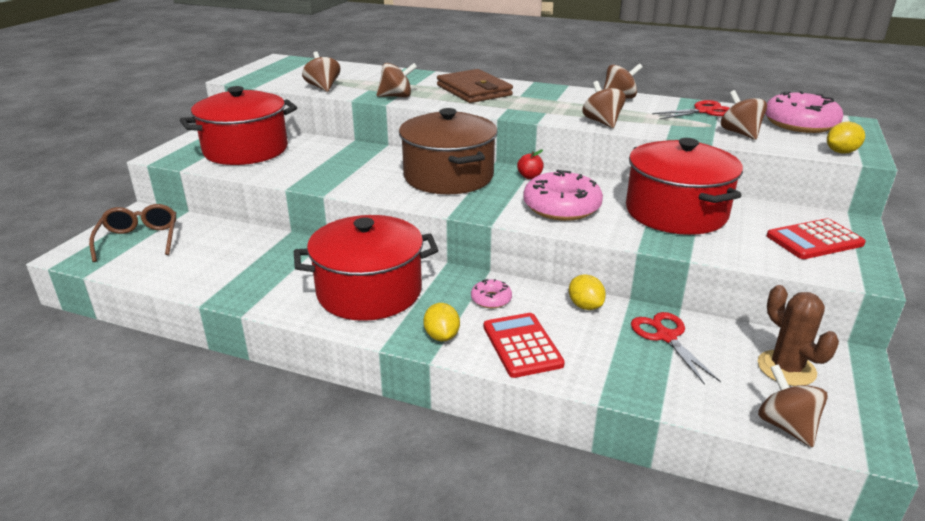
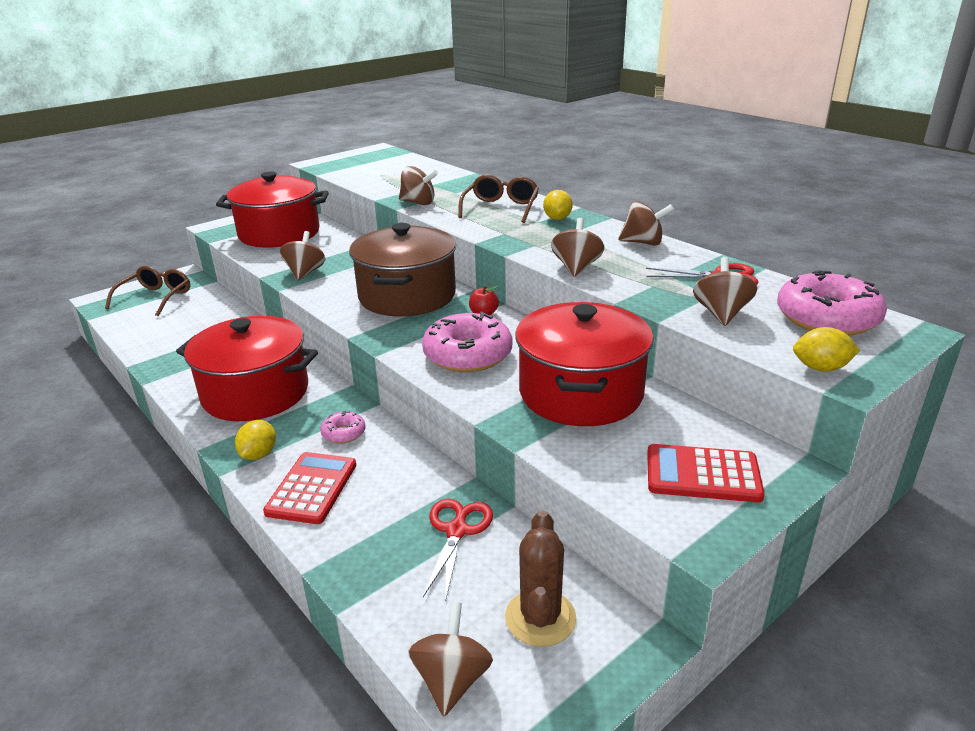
camera: 30 degrees right, 0 degrees up
brown spinning top [302,51,340,92] -> brown spinning top moved to [280,231,325,281]
brown wallet [437,69,513,103] -> brown glasses [458,175,539,223]
yellow lemon [569,274,606,310] -> yellow lemon moved to [543,190,573,220]

